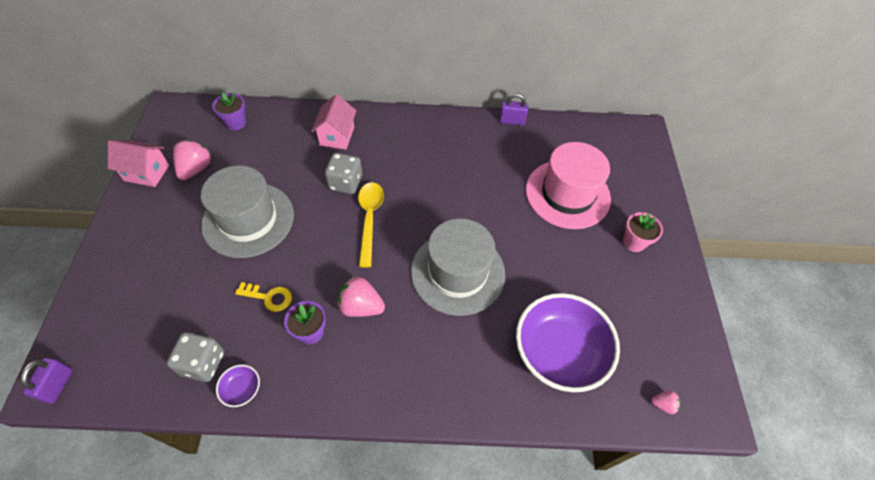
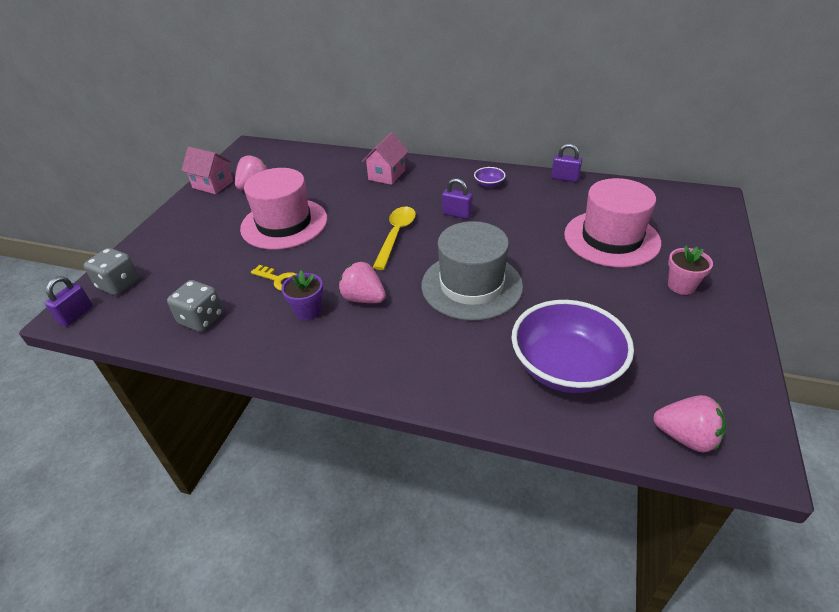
camera: 20 degrees right, 15 degrees down
grey hat [201,165,294,258] -> pink hat [240,168,327,250]
purple flower pot [212,92,246,130] -> none
purple bowl [216,364,260,407] -> purple bowl moved to [474,167,506,188]
grey dice [325,153,362,194] -> grey dice moved to [83,248,139,295]
pink strawberry [651,390,680,414] -> pink strawberry [653,395,726,453], size x1.94
none -> purple padlock [442,178,473,219]

